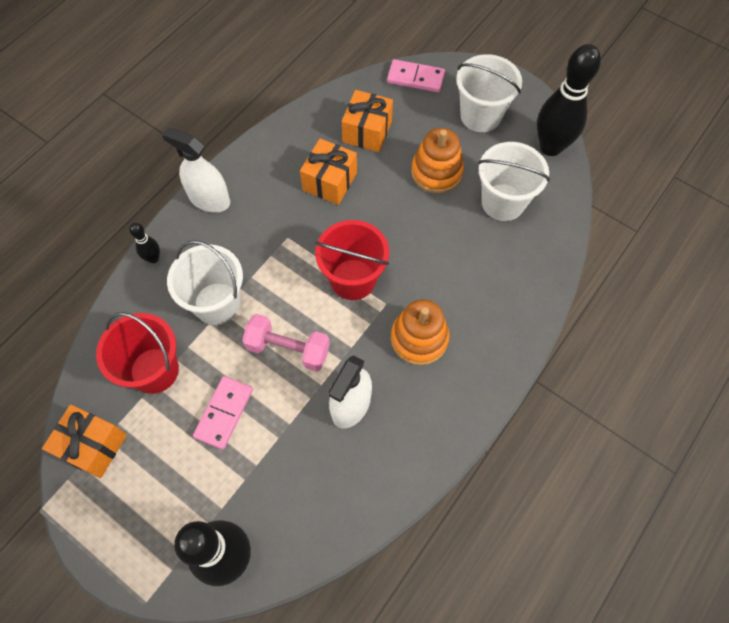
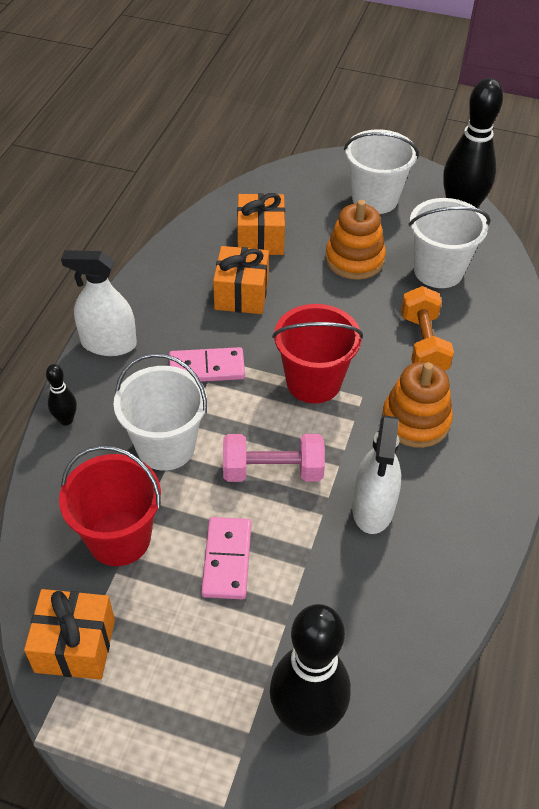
camera: 20 degrees left, 15 degrees down
pink domino [387,59,445,92] -> pink domino moved to [169,347,245,382]
none -> orange dumbbell [401,286,454,371]

